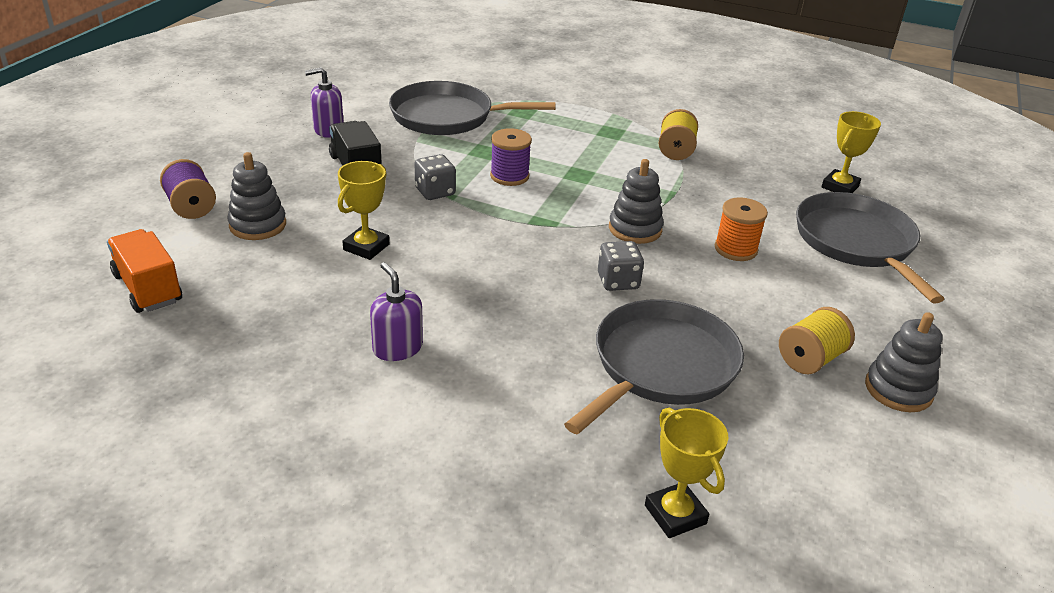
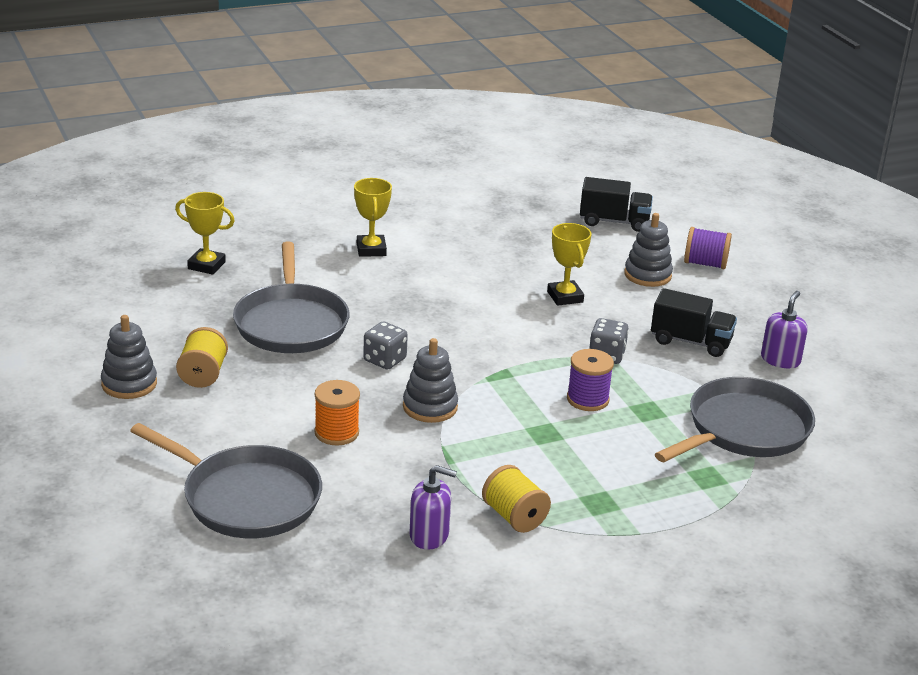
camera: 135 degrees right, 5 degrees down
orange truck [107,229,182,313] -> black truck [580,177,653,232]
purple soap dispenser [370,262,423,361] -> purple soap dispenser moved to [410,465,457,550]
yellow trophy [822,111,881,193] -> yellow trophy moved to [354,178,392,257]

